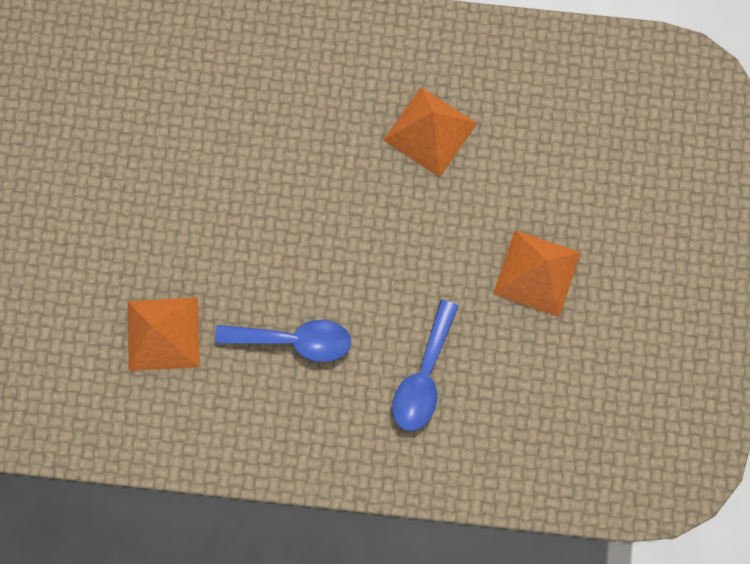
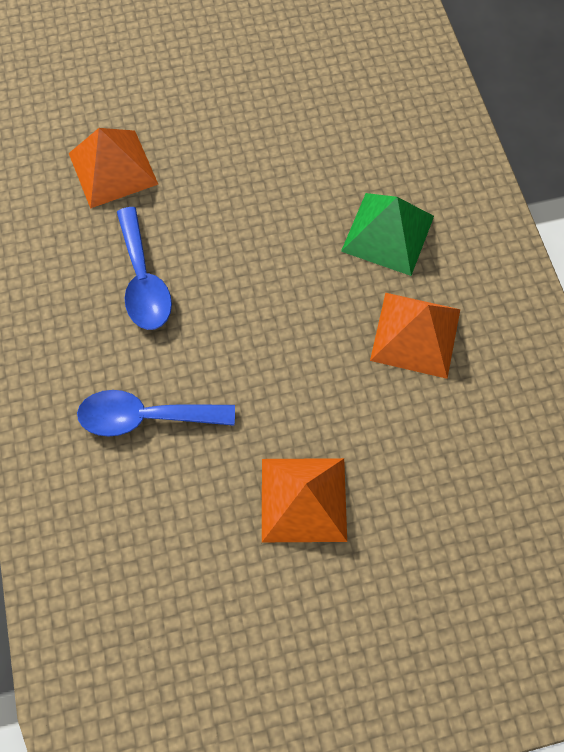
camera: 70 degrees right, 10 degrees down
none -> green pyramid [341,193,434,276]

